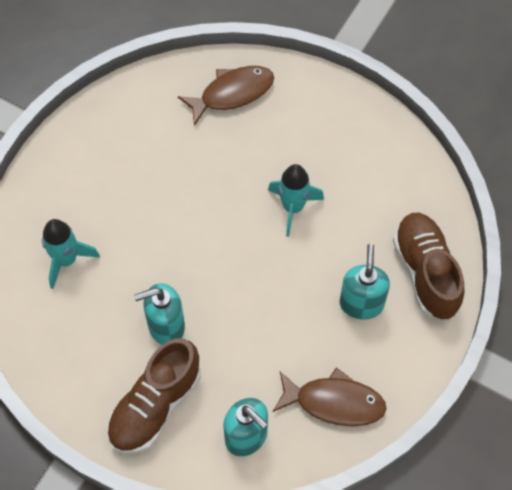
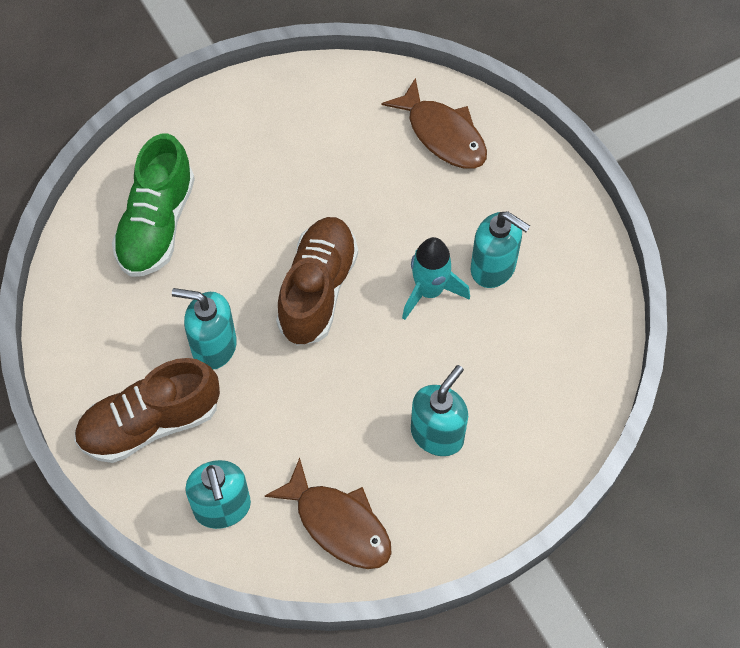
camera: 30 degrees right, 0 degrees up
turquoise rocket [42,219,100,289] -> green shoe [112,134,195,277]
brown fish [178,66,274,126] -> brown fish turned 45 degrees clockwise [382,78,487,169]
brown shoe [393,213,465,320] -> brown shoe moved to [276,217,358,346]
none -> turquoise soap dispenser [471,211,530,288]

